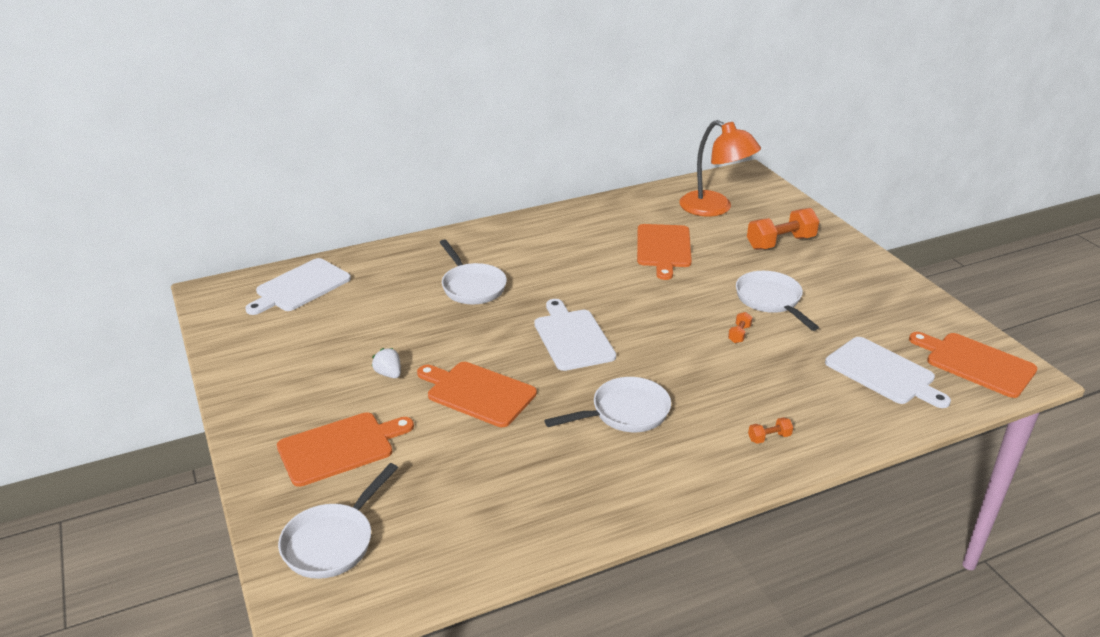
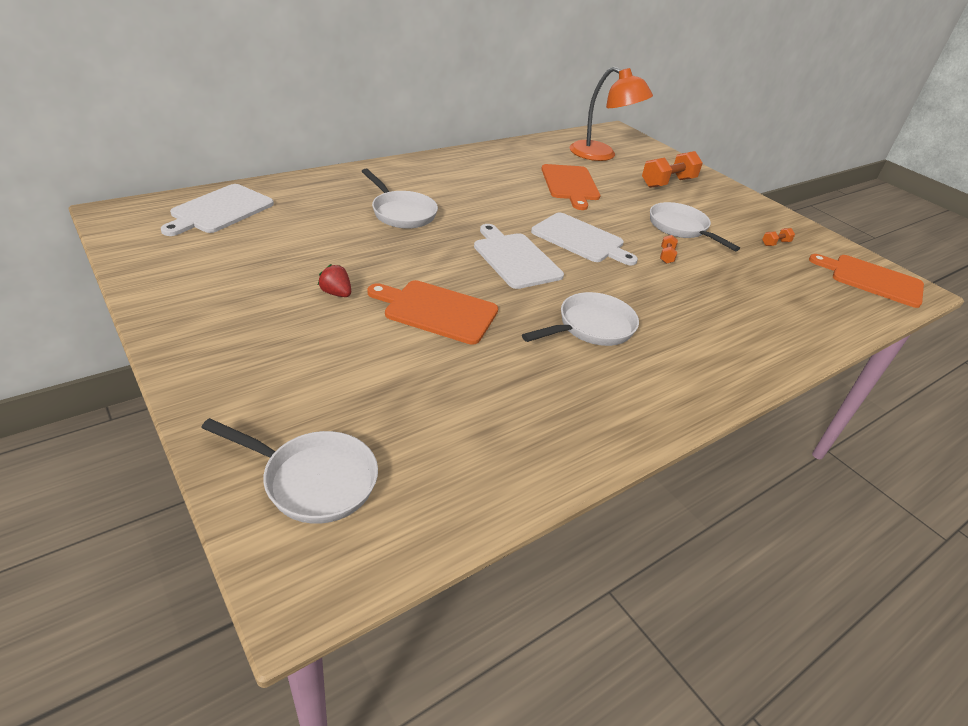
camera: 15 degrees left, 5 degrees up
orange cutting board [277,412,414,487] -> none
white pan [278,463,398,579] -> white pan turned 90 degrees counterclockwise [201,418,378,524]
white strawberry [372,348,401,378] -> red strawberry [318,264,351,297]
orange dumbbell [748,417,793,444] -> orange dumbbell moved to [762,228,795,246]
white cutting board [825,337,951,408] -> white cutting board moved to [531,212,638,265]

